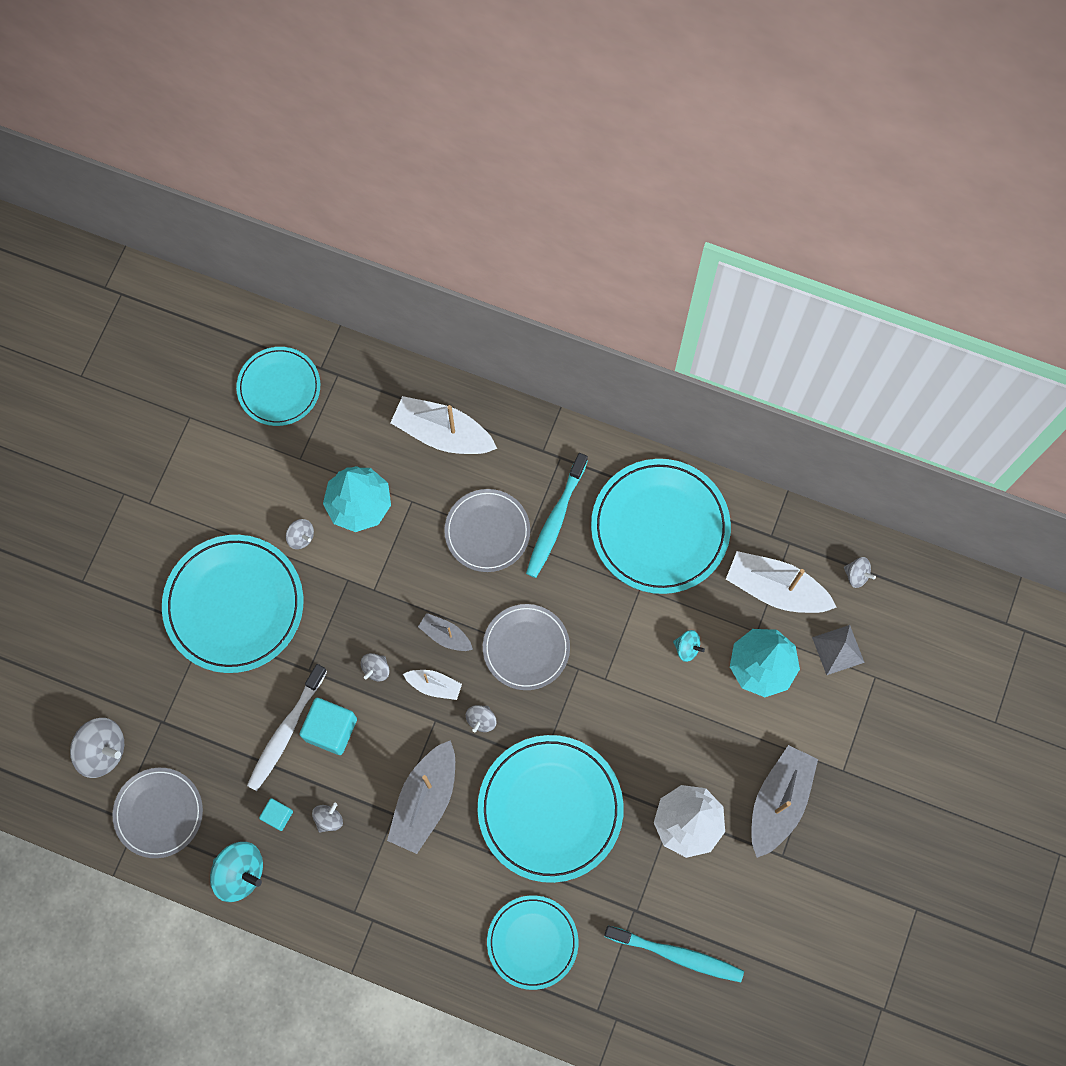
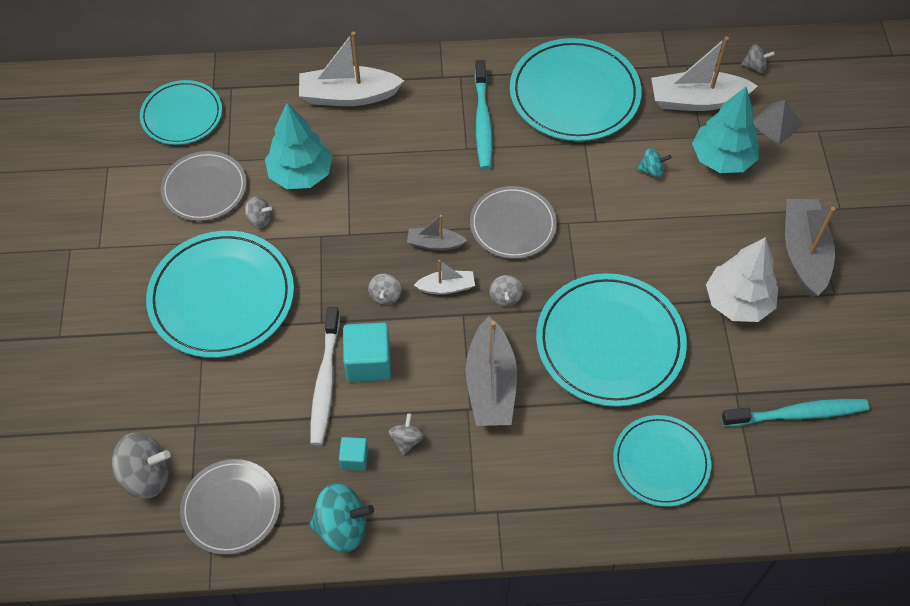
camera: 25 degrees left, 15 degrees down
grey plate [444,489,530,572] -> grey plate moved to [161,151,247,221]

